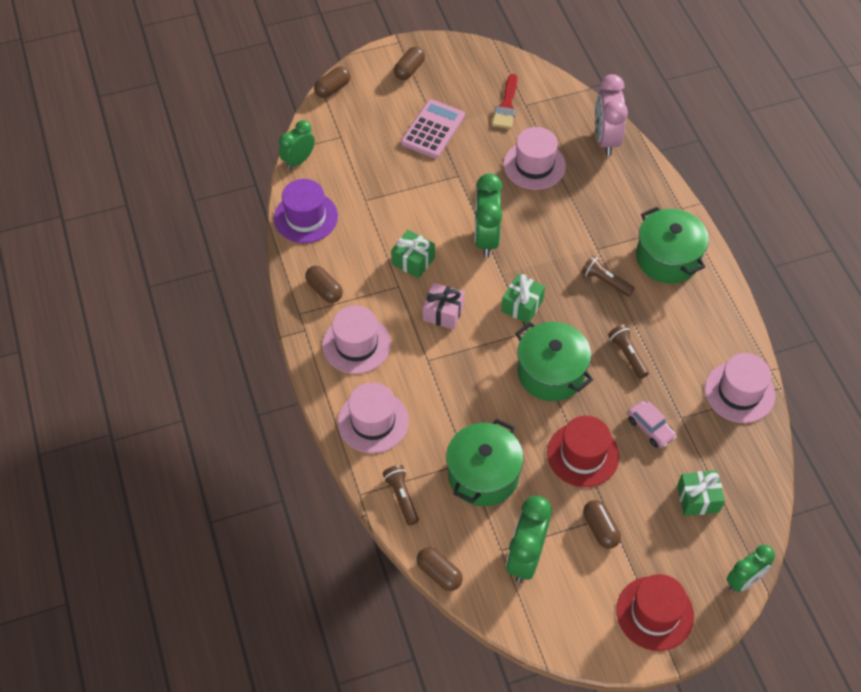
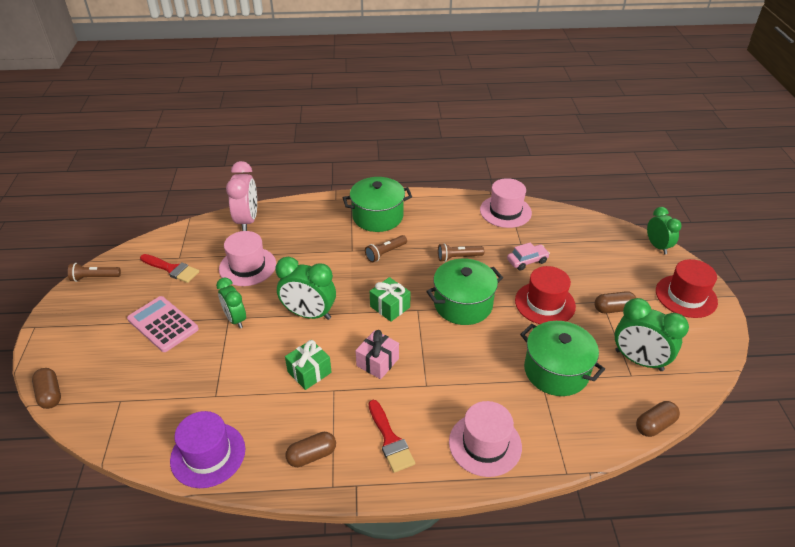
camera: 75 degrees left, 15 degrees down
green clock [279,120,315,170] -> green clock moved to [216,277,246,328]
pink hat [322,306,391,374] -> red brush [368,400,415,473]
brown flashlight [383,465,419,525] -> brown flashlight moved to [68,263,121,282]
brown capsule [394,46,425,80] -> none
pink clock [595,74,628,156] -> pink clock turned 105 degrees counterclockwise [226,161,257,231]
green gift [677,470,725,516] -> none

